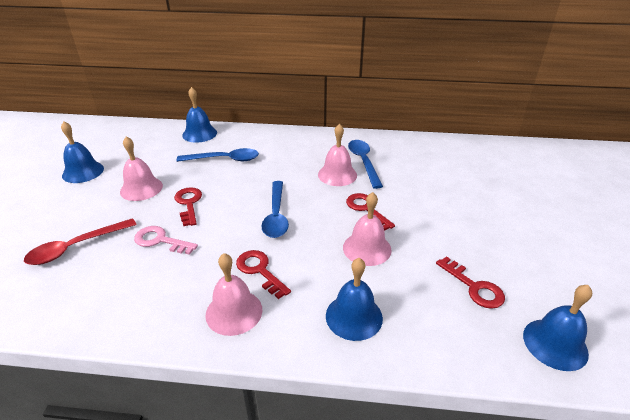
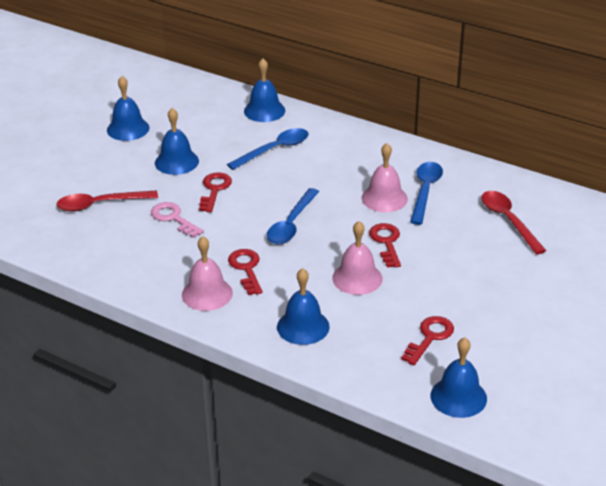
camera: 25 degrees right, 0 degrees up
pink bell [120,136,163,201] -> blue bell [155,108,199,175]
blue spoon [177,148,259,162] -> blue spoon turned 60 degrees counterclockwise [227,128,309,170]
red key [436,256,505,309] -> red key turned 135 degrees counterclockwise [401,316,454,365]
none -> red spoon [481,191,546,255]

